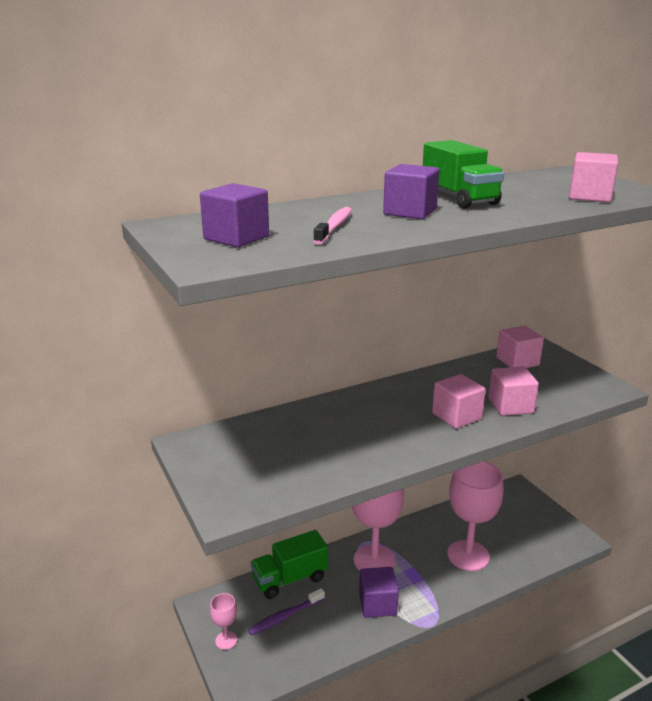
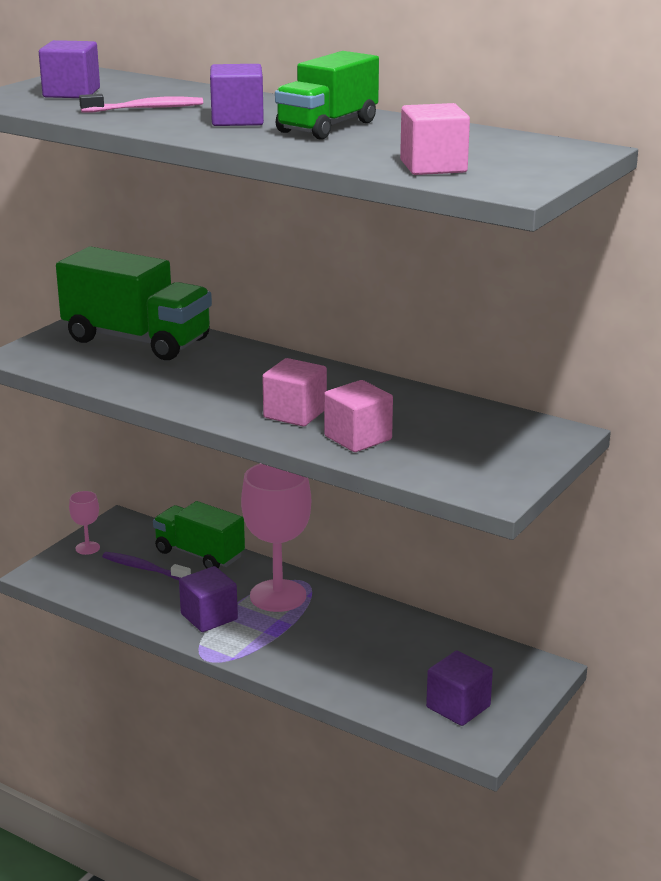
camera: 60 degrees right, 0 degrees up
pink goblet [447,461,504,571] -> none
pink cube [496,326,544,368] -> none
none -> green truck [56,246,212,360]
none -> purple cube [426,650,493,726]

